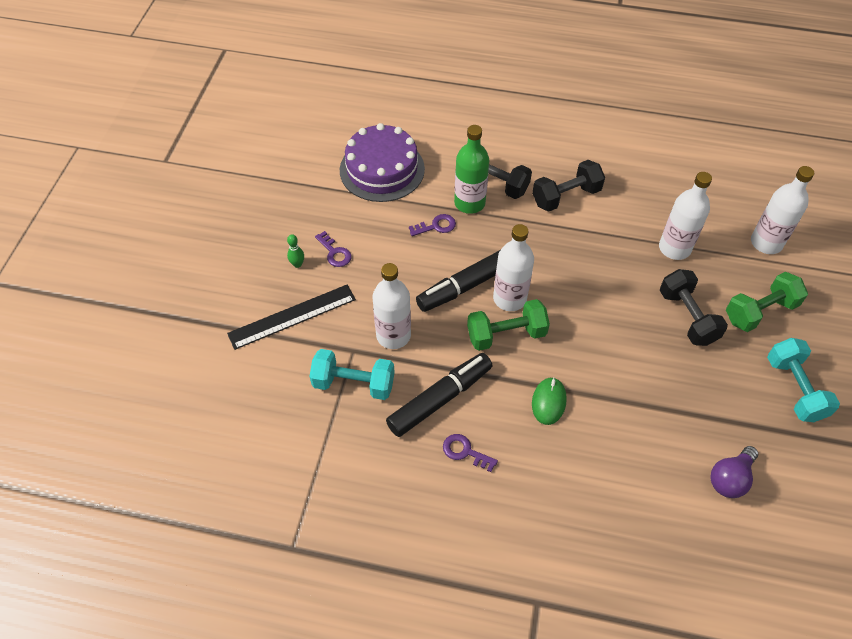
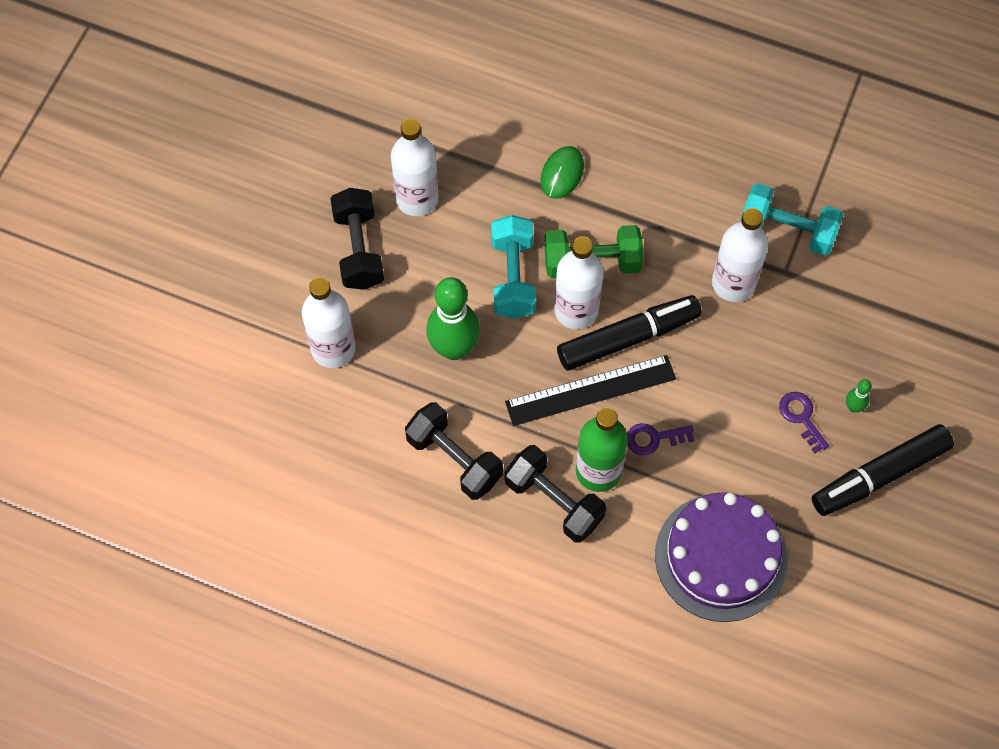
camera: 170 degrees left, 10 degrees up
black ruler [227,285,356,350] -> black ruler moved to [505,355,676,426]
black marker [386,353,492,437] -> black marker moved to [812,424,954,516]
purple key [443,434,498,472] -> none
black dumbbell [532,160,605,212] -> black dumbbell turned 60 degrees clockwise [405,402,503,500]
purple light bulb [710,446,758,498] -> none
green dumbbell [726,272,808,332] -> none
white bottle [751,166,814,254] -> white bottle moved to [391,119,439,216]
turquoise dumbbell [767,338,840,422] -> turquoise dumbbell moved to [491,215,536,319]
none -> green bowling pin [426,277,480,360]

